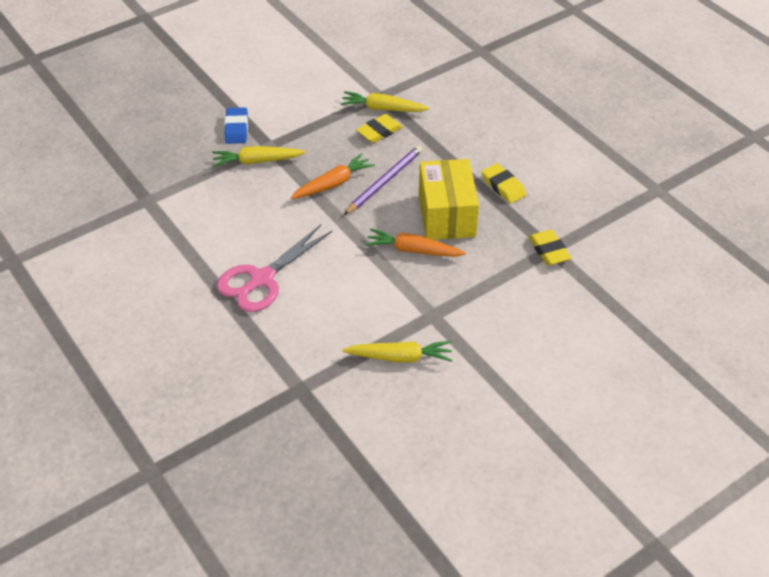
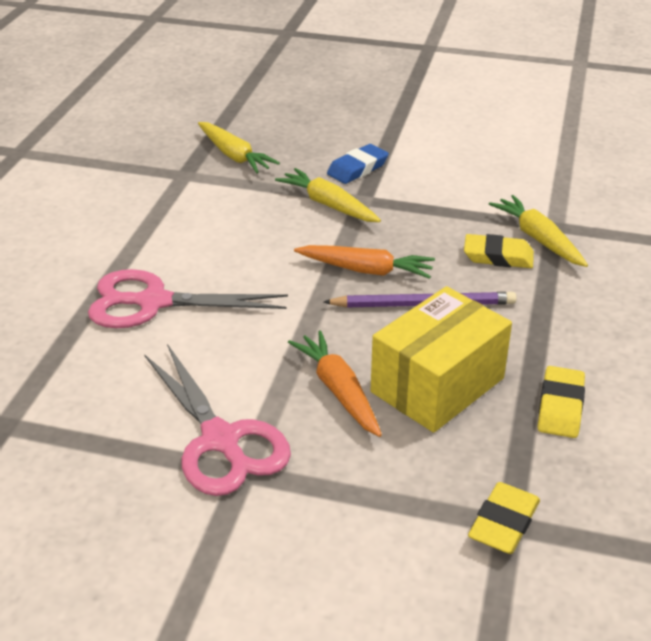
camera: 50 degrees right, 10 degrees down
yellow carrot [342,341,452,363] -> yellow carrot moved to [198,122,280,173]
none -> pink scissors [144,344,291,496]

